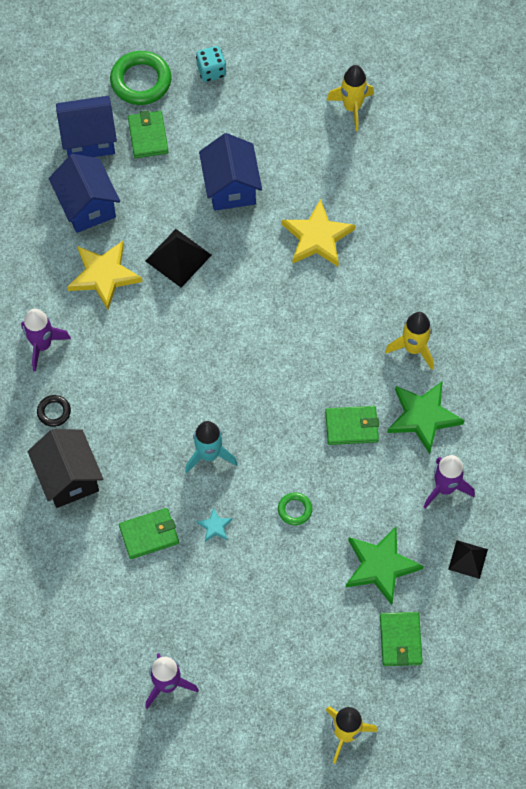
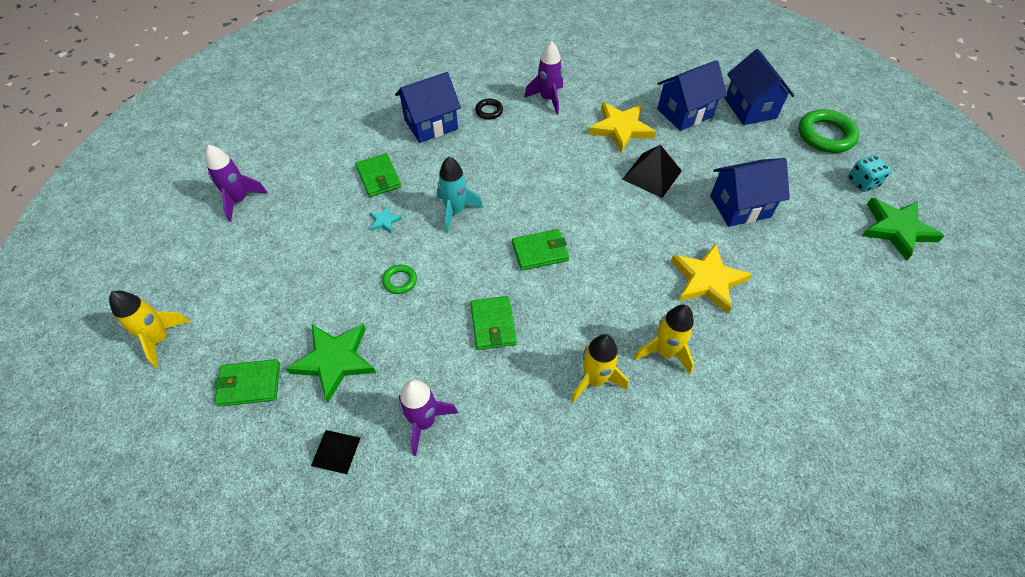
camera: 85 degrees right, 10 degrees down
black house [27,429,103,508] -> blue house [395,72,461,143]
green wallet [128,110,169,158] -> green wallet moved to [512,229,569,271]
yellow rocket [327,65,374,131] -> yellow rocket moved to [634,305,694,374]
green star [387,381,465,454] -> green star moved to [862,198,944,261]

